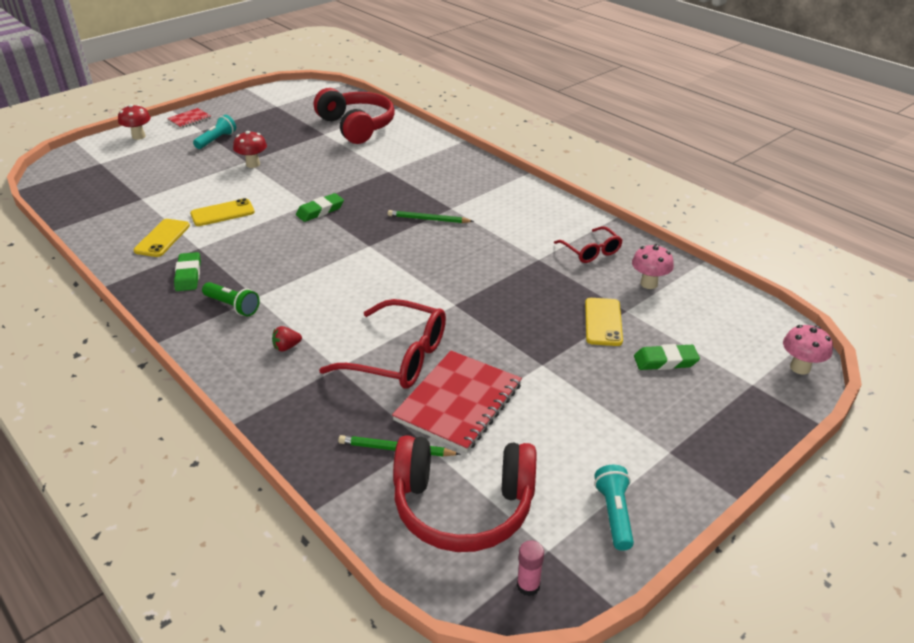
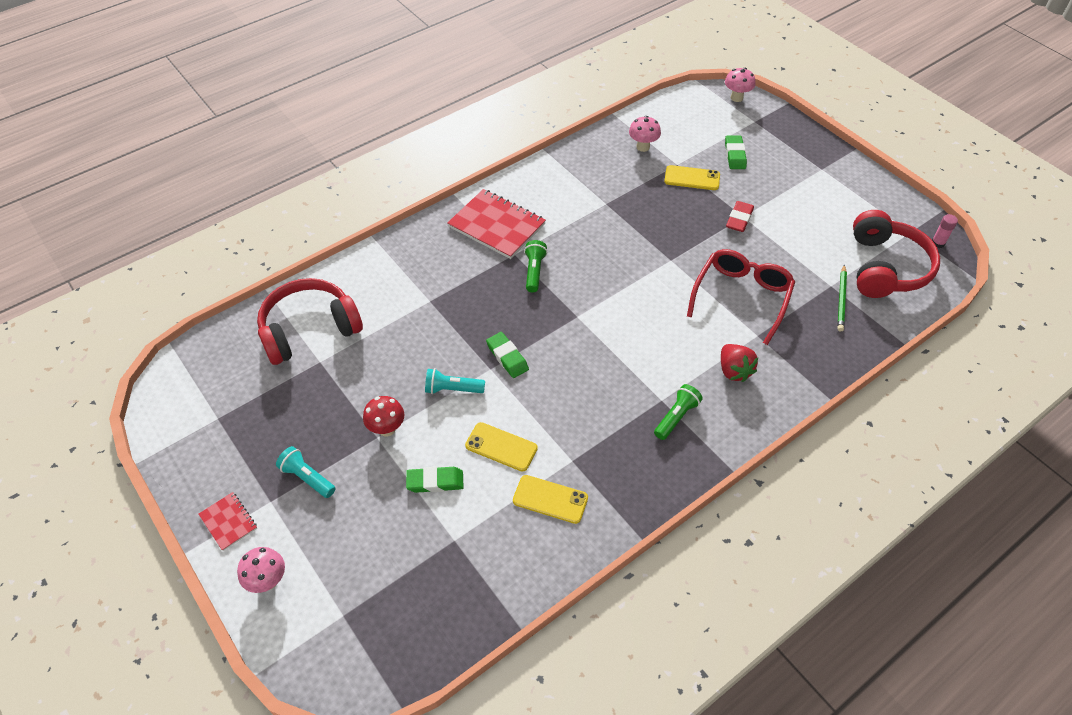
camera: 85 degrees left, 15 degrees up
red mushroom [118,104,151,140] -> pink mushroom [237,547,285,593]
green eraser [174,252,201,291] -> green eraser moved to [406,467,464,493]
yellow phone [190,198,255,226] -> yellow phone turned 45 degrees counterclockwise [465,422,538,472]
red strawberry [272,326,302,352] -> red strawberry [721,344,758,382], size x1.68
green pencil [388,210,474,223] -> green flashlight [524,240,547,292]
red notebook [392,351,522,452] -> red notebook moved to [447,189,546,259]
red glasses [554,226,623,263] -> none
turquoise flashlight [594,465,634,551] -> turquoise flashlight moved to [425,368,485,394]
none -> red eraser [726,201,754,232]

